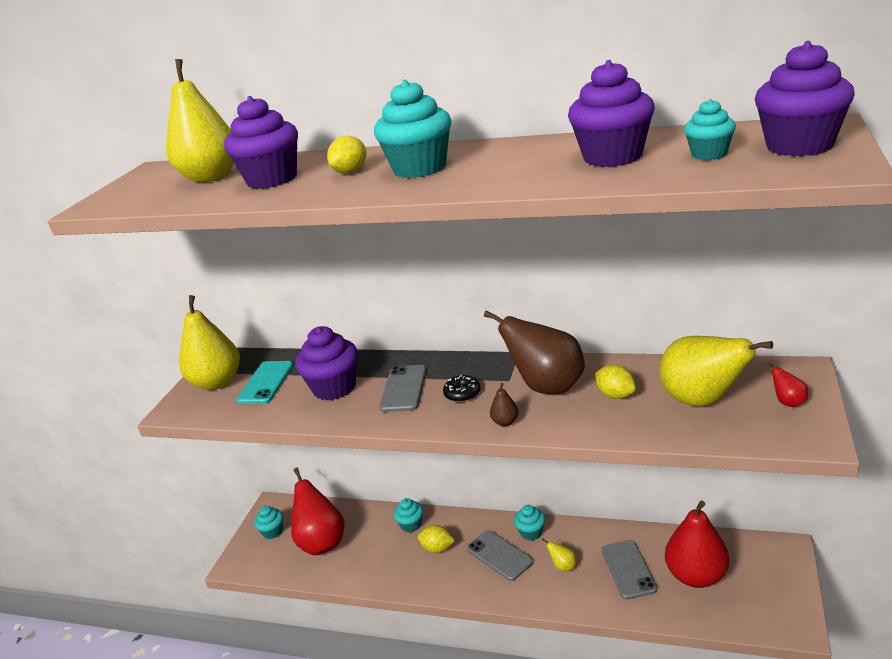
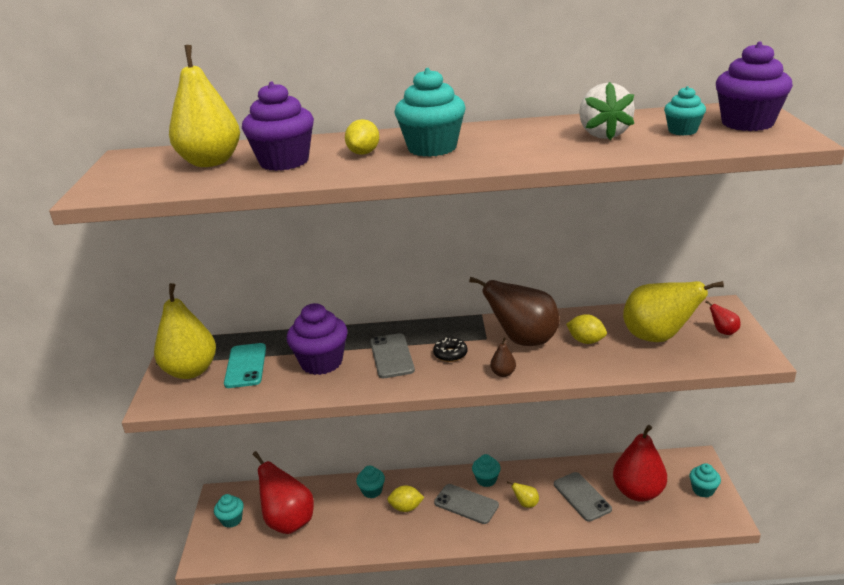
camera: 20 degrees left, 0 degrees up
purple cupcake [568,60,655,167] -> white strawberry [579,82,635,140]
none -> turquoise cupcake [689,463,721,498]

